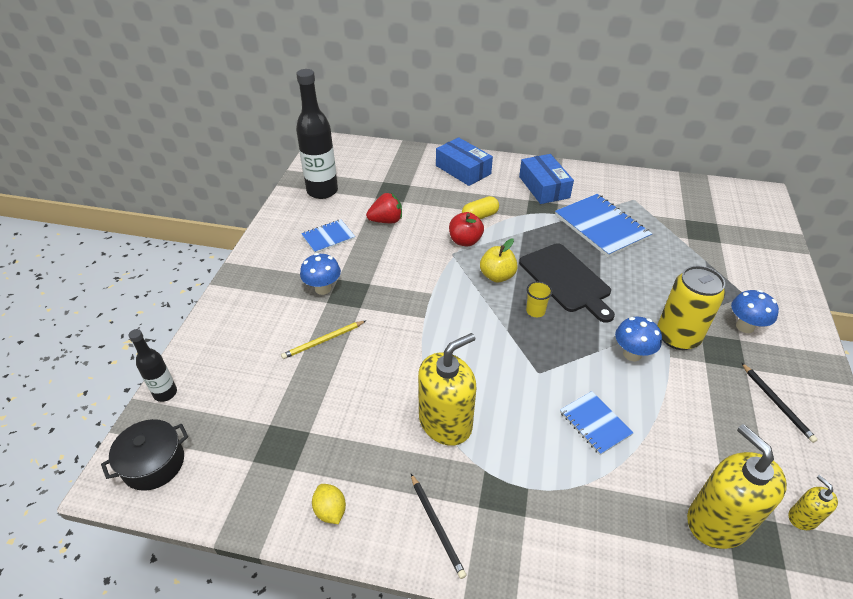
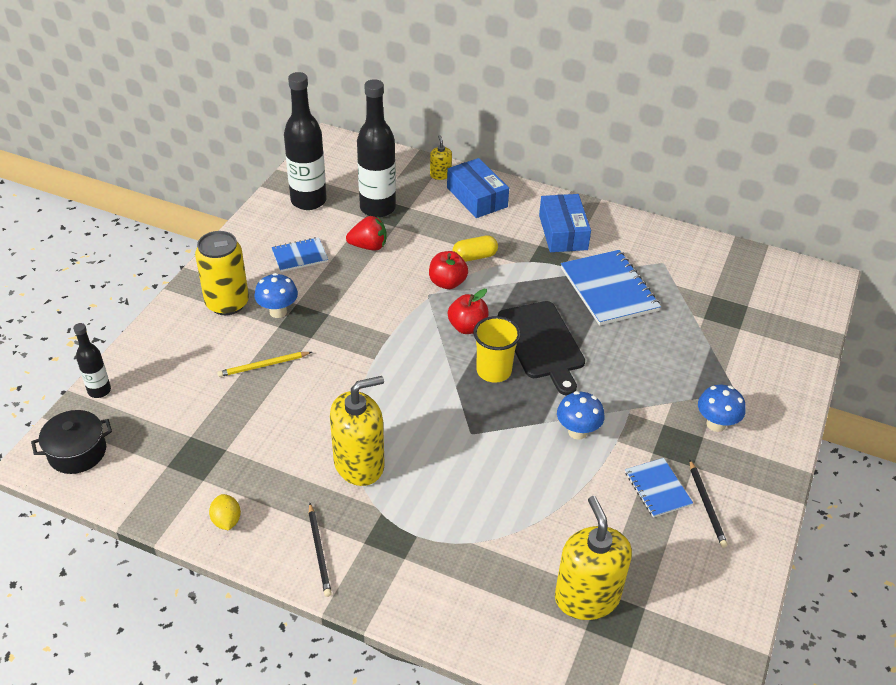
camera: 10 degrees right, 0 degrees up
yellow apple [480,238,518,282] -> red apple [448,289,489,334]
yellow cup [526,281,552,317] -> yellow cup [473,316,521,383], size x1.69
blue notebook [560,391,633,455] -> blue notebook moved to [625,458,693,518]
yellow can [657,266,725,350] -> yellow can moved to [195,231,249,315]
yellow soap dispenser [788,475,838,530] -> yellow soap dispenser moved to [430,135,452,180]
none -> black bottle [357,79,396,218]

